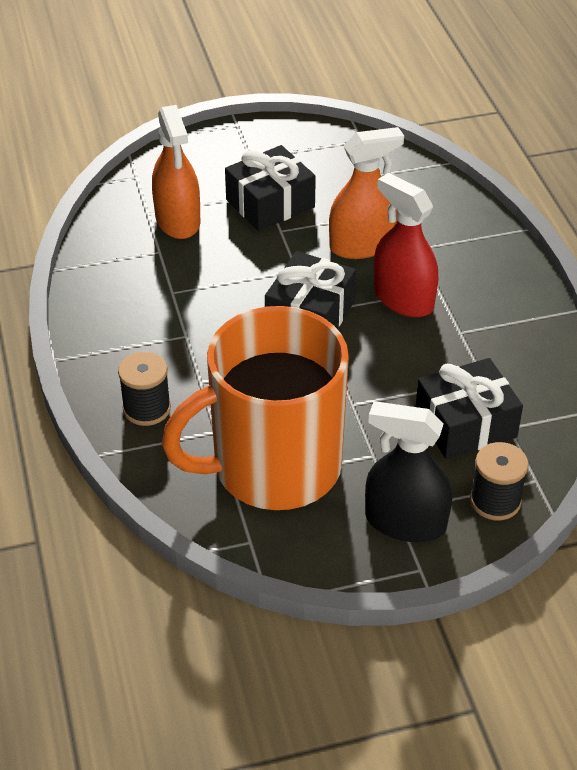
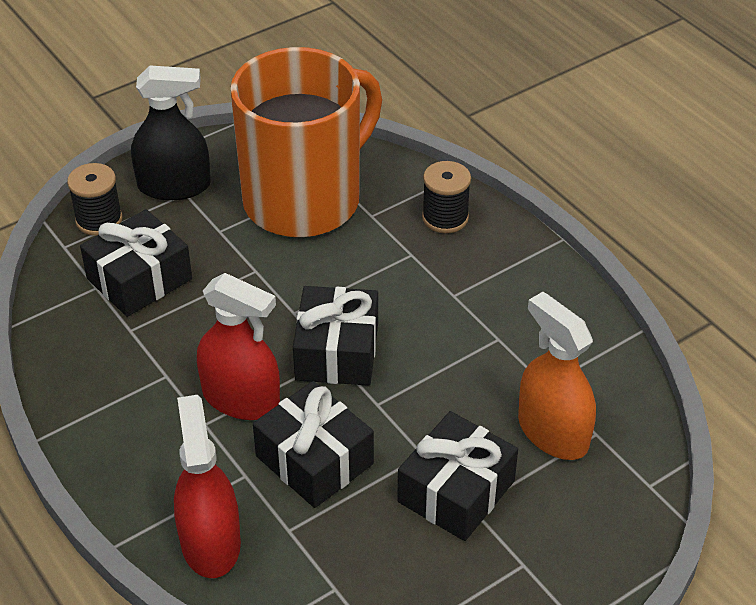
camera: 160 degrees right, 0 degrees up
orange spray bottle [329,127,404,259] -> black gift [253,381,374,508]
none -> red spray bottle [174,395,241,578]

